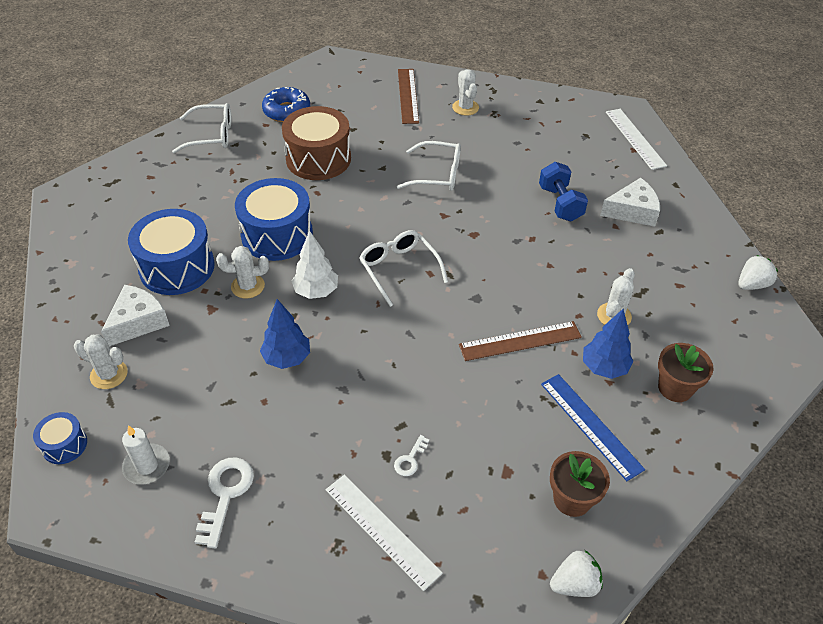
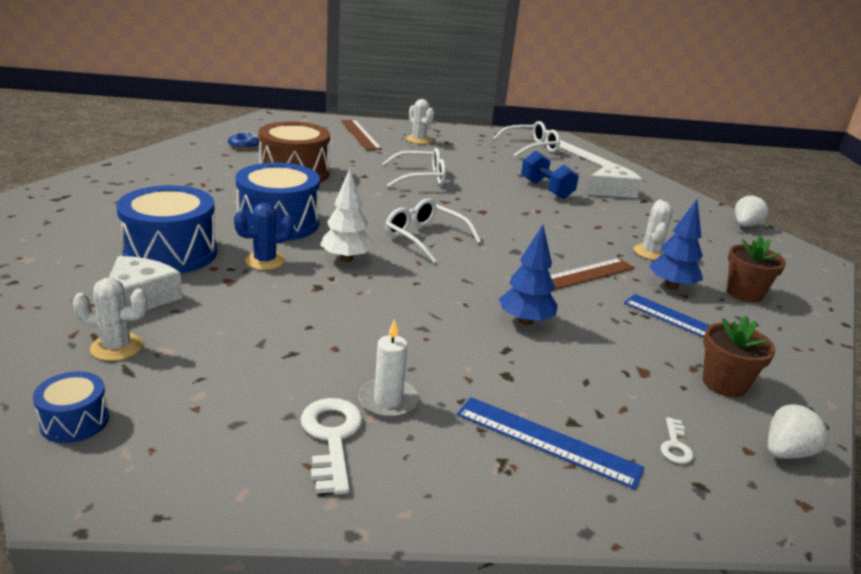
camera: 20 degrees left, 20 degrees down
white candle [122,425,170,485] -> white candle moved to [358,319,419,418]
white glasses [172,103,231,154] -> white glasses moved to [492,121,560,157]
white cactus [216,246,269,298] -> blue cactus [234,203,294,270]
blue tree [260,299,310,369] -> blue tree moved to [499,225,558,325]
blue donut [262,87,310,122] -> blue donut [228,132,259,150], size x0.61
white ruler [326,475,443,591] -> blue ruler [457,397,644,489]
white key [394,435,430,476] -> white key moved to [660,417,694,464]

